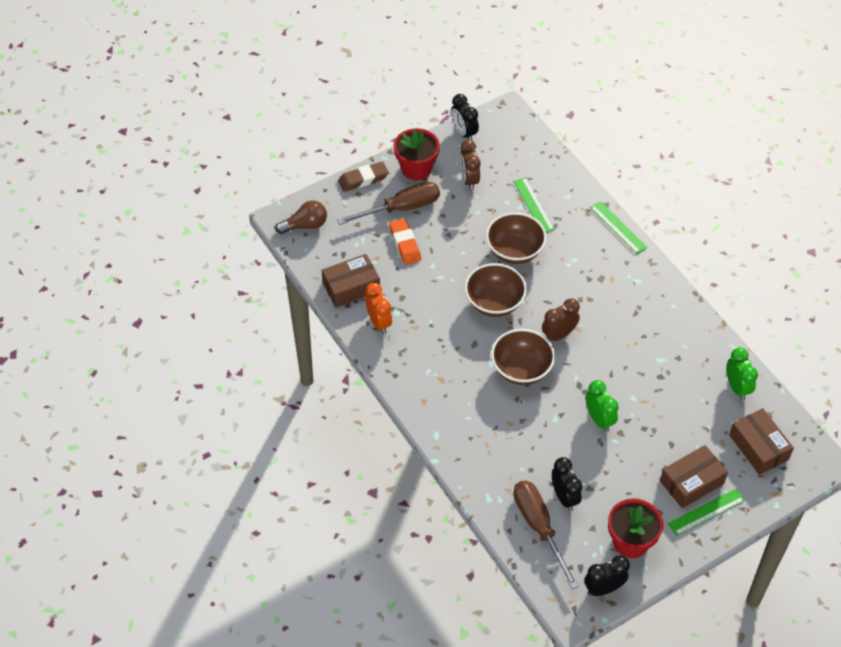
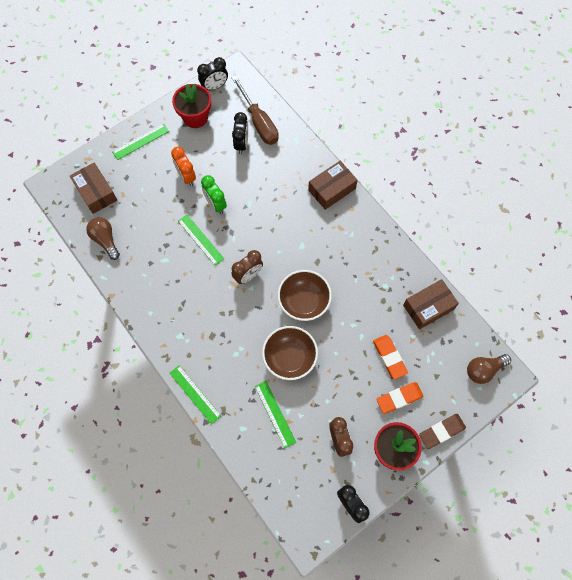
camera: 175 degrees right, 15 degrees up
brown screwdriver [337,182,440,225] -> orange eraser [376,382,424,414]
orange clock [365,283,392,334] -> orange clock moved to [171,147,196,186]
brown bowl [491,329,555,385] -> none
black clock [552,457,582,511] -> black clock turned 150 degrees counterclockwise [232,112,248,154]
brown box [660,445,728,508] -> brown box moved to [308,161,358,210]
green clock [727,347,758,400] -> brown light bulb [86,217,120,260]
none -> green ruler [178,215,224,265]

